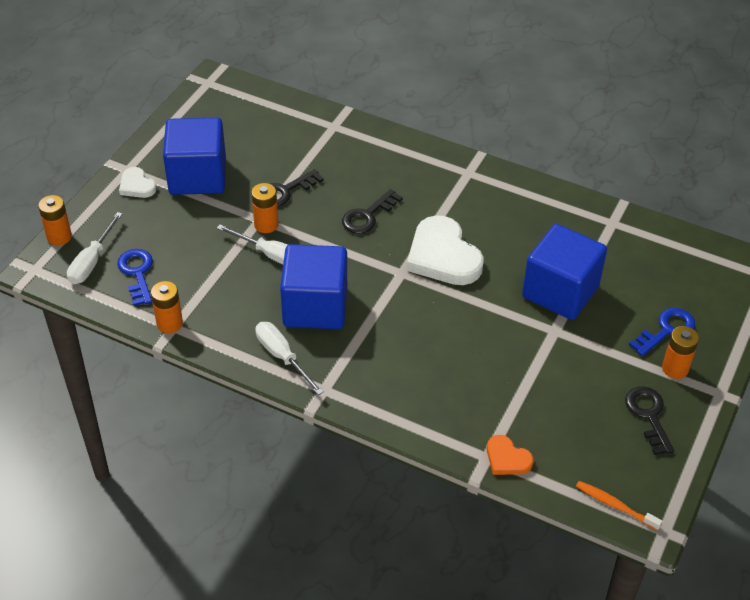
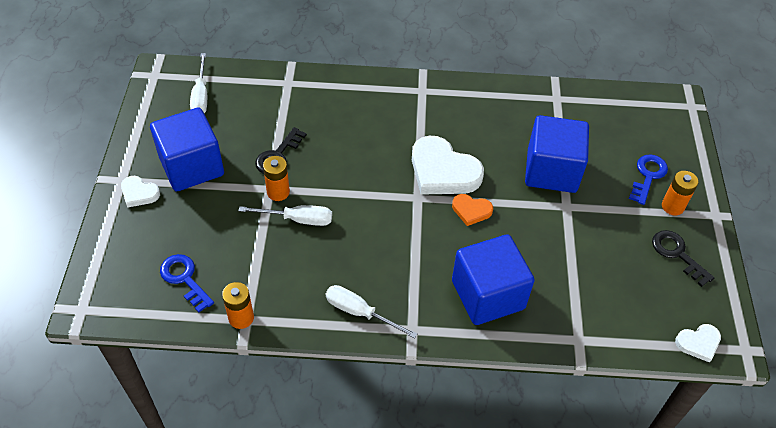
camera: 25 degrees left, 5 degrees up
orange battery [38,195,72,246] -> none
white screwdriver [67,212,122,284] -> white screwdriver moved to [190,53,207,113]
blue cube [280,244,347,329] -> blue cube moved to [452,235,535,325]
black key [342,189,403,234] -> none
orange heart [487,435,533,475] -> orange heart moved to [452,194,493,226]
orange toothbrush [576,481,662,531] -> white heart [675,324,721,363]

